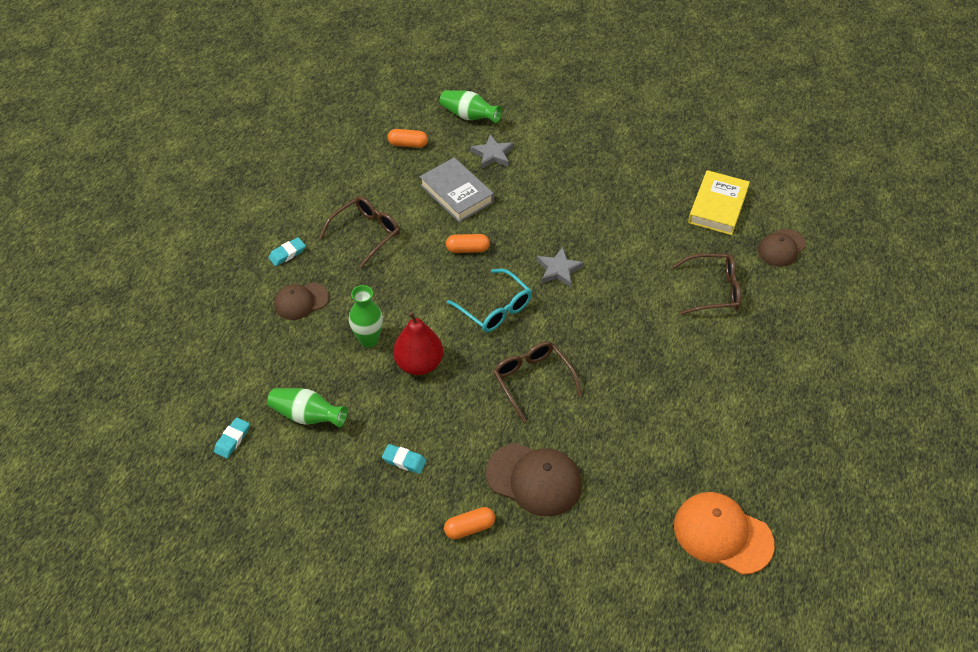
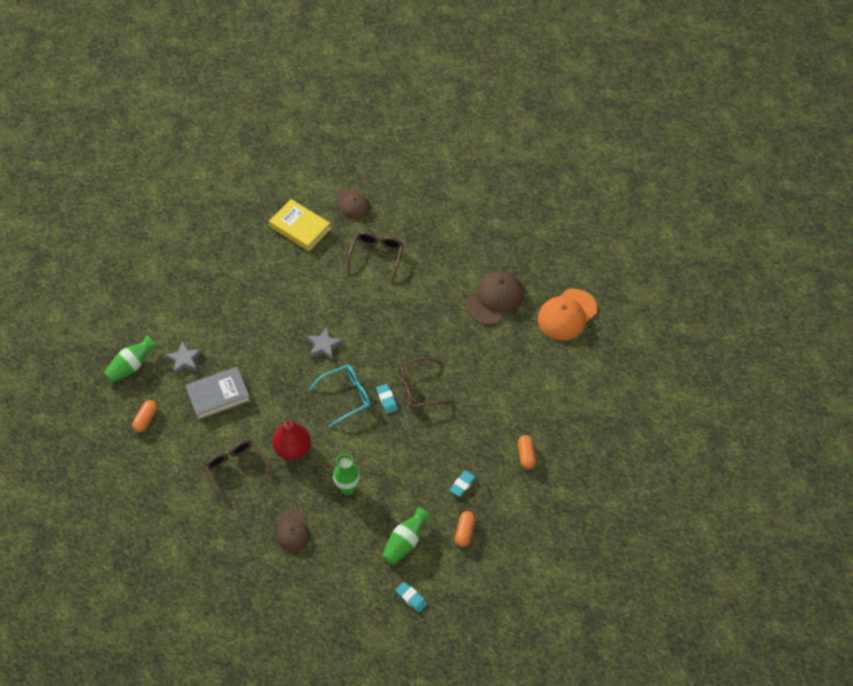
camera: 75 degrees left, 5 degrees up
turquoise eraser [268,237,306,266] -> turquoise eraser moved to [376,384,398,414]
red pear [393,311,443,375] -> red pear moved to [272,420,311,460]
orange capsule [446,234,490,253] -> orange capsule moved to [455,511,475,547]
brown cap [486,443,582,516] -> brown cap moved to [466,271,524,325]

